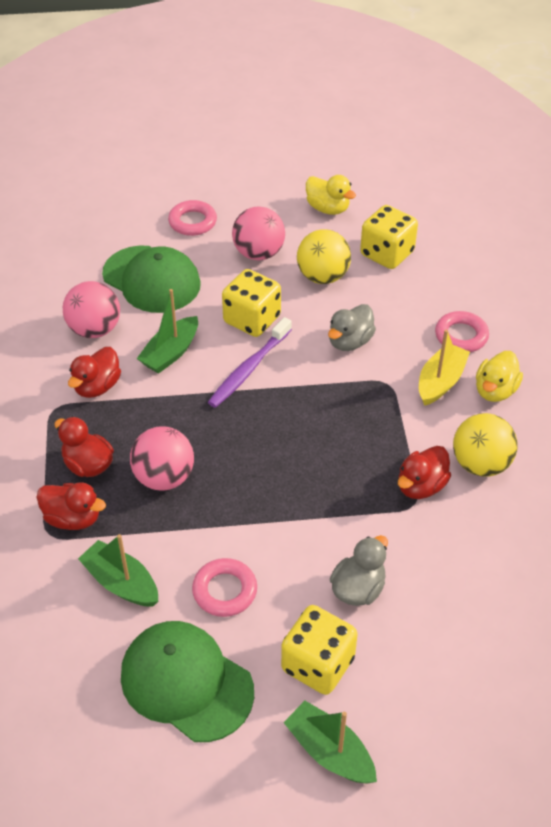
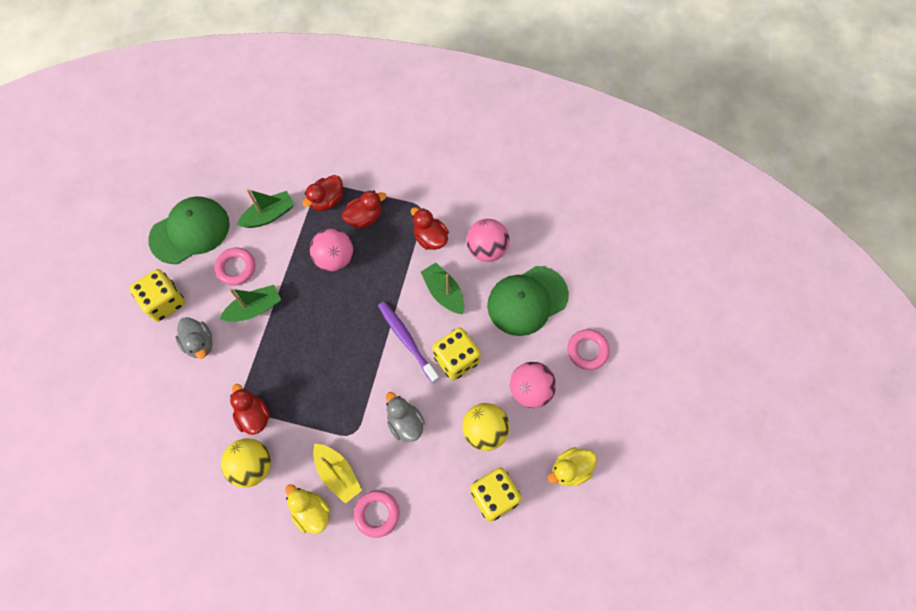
camera: 110 degrees right, 20 degrees up
green boat [283,701,377,784] -> green boat moved to [220,285,281,322]

